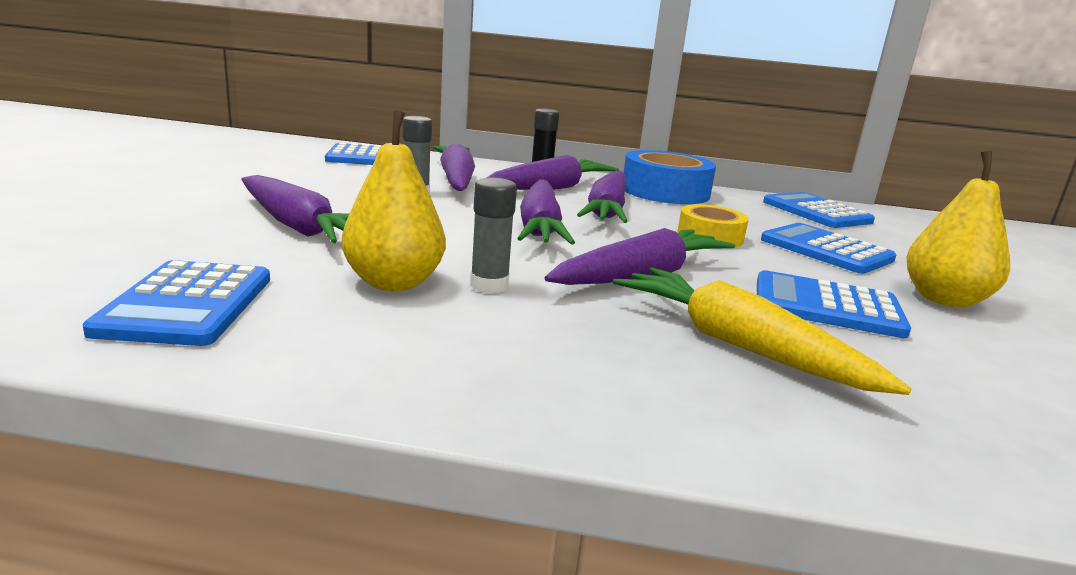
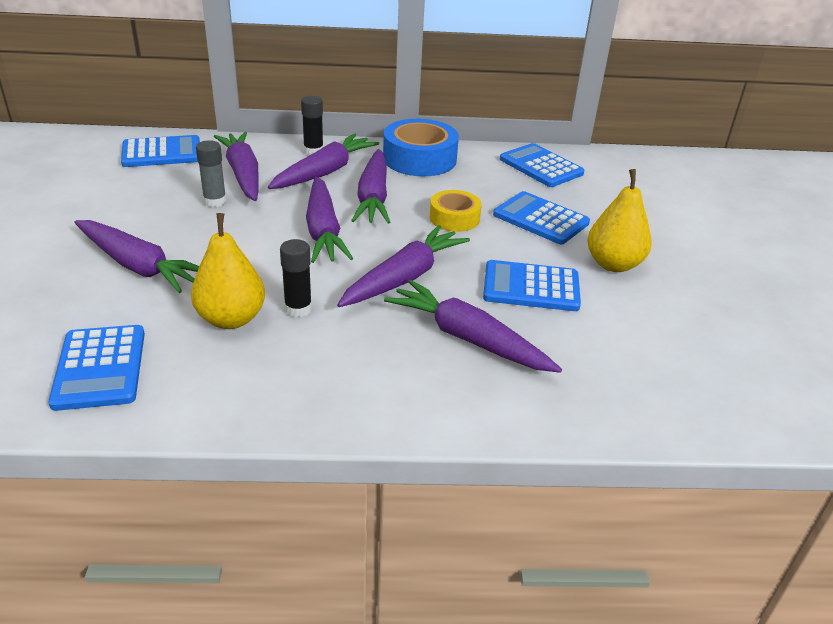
camera: 10 degrees left, 15 degrees up
grey glue stick [470,177,517,293] -> black glue stick [280,239,312,317]
yellow carrot [613,268,911,395] -> purple carrot [384,280,562,373]

